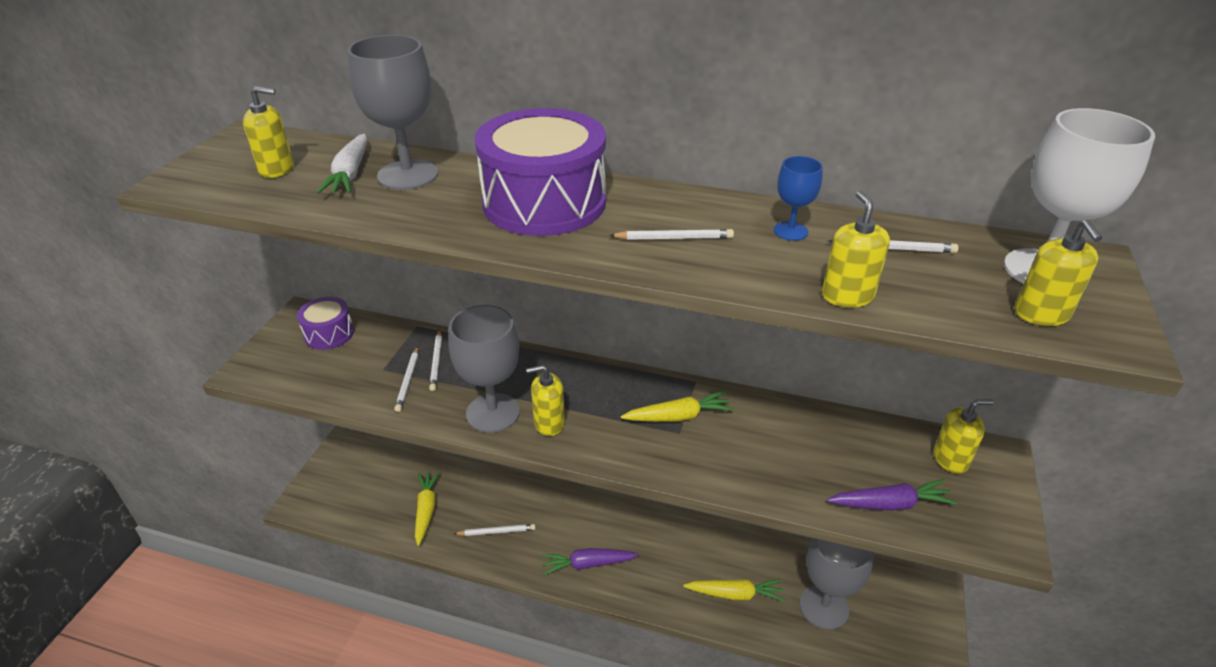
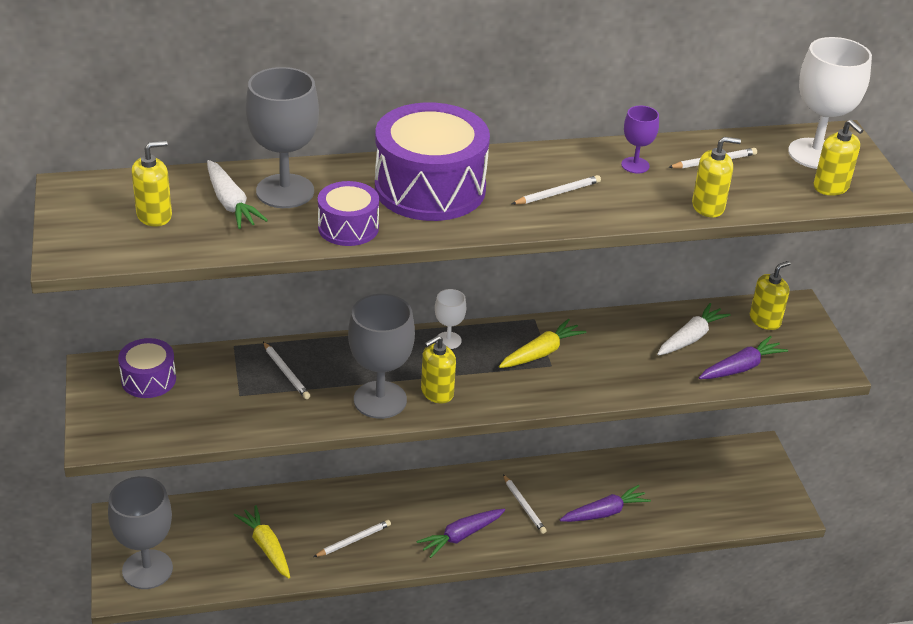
camera: 30 degrees left, 0 degrees up
white pencil [394,347,418,412] -> white pencil moved to [503,474,546,534]
yellow carrot [683,579,785,602] -> purple carrot [560,485,651,522]
blue goblet [774,156,823,241] -> purple goblet [621,106,659,173]
grey goblet [800,538,874,630] -> grey goblet moved to [108,476,173,589]
yellow soap dispenser [822,191,890,308] -> yellow soap dispenser turned 120 degrees clockwise [692,137,741,218]
none -> purple drum [318,181,379,246]
none -> white goblet [435,289,466,349]
none -> white carrot [657,303,731,356]

